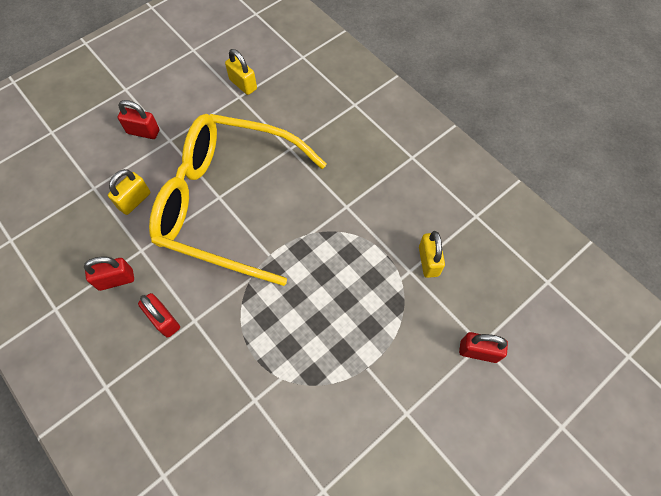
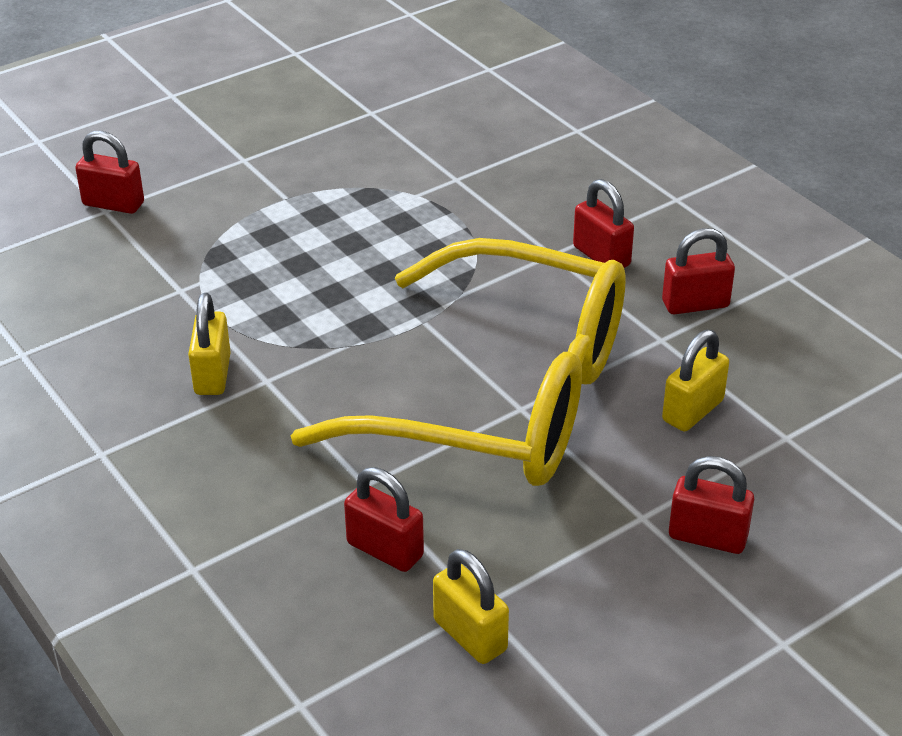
camera: 175 degrees left, 25 degrees down
yellow padlock [419,231,445,278] -> yellow padlock moved to [188,293,231,395]
none -> red padlock [344,467,424,572]

